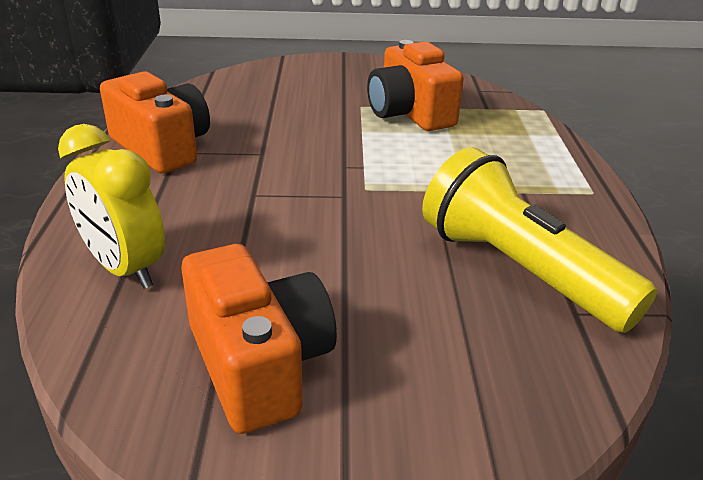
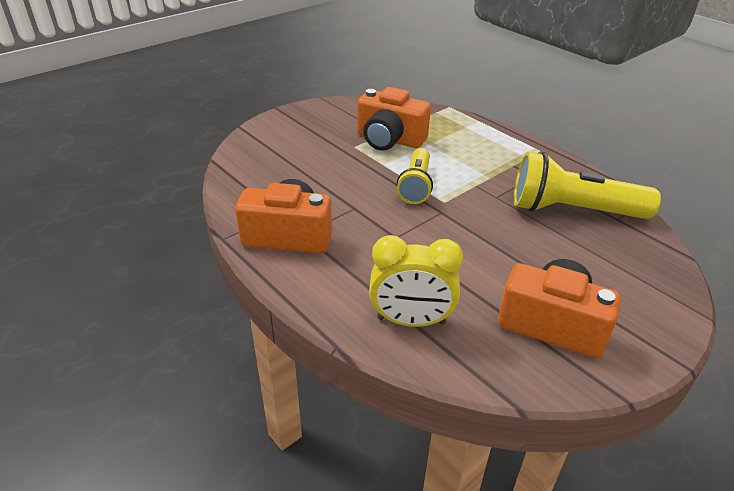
camera: 40 degrees left, 5 degrees up
none -> yellow flashlight [397,148,433,204]

